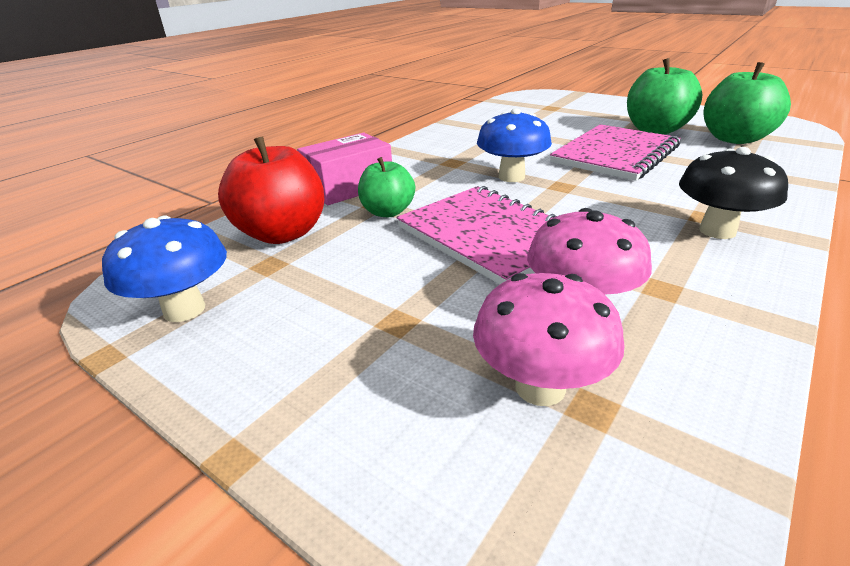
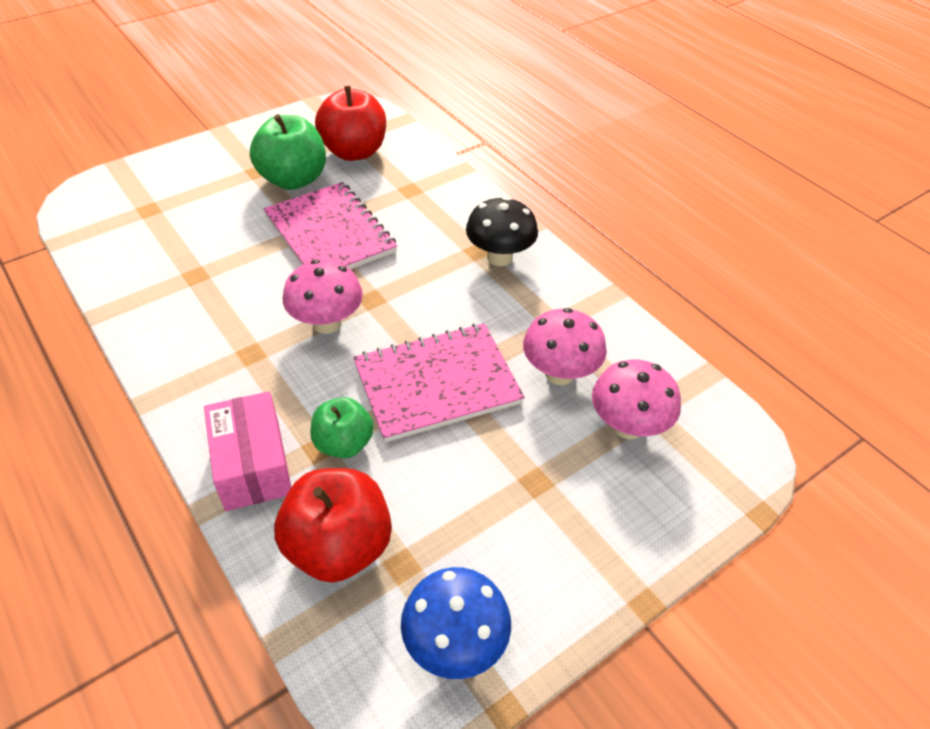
camera: 75 degrees left, 15 degrees up
blue mushroom [477,108,552,182] -> pink mushroom [283,260,363,334]
green apple [704,62,791,144] -> red apple [315,86,386,161]

